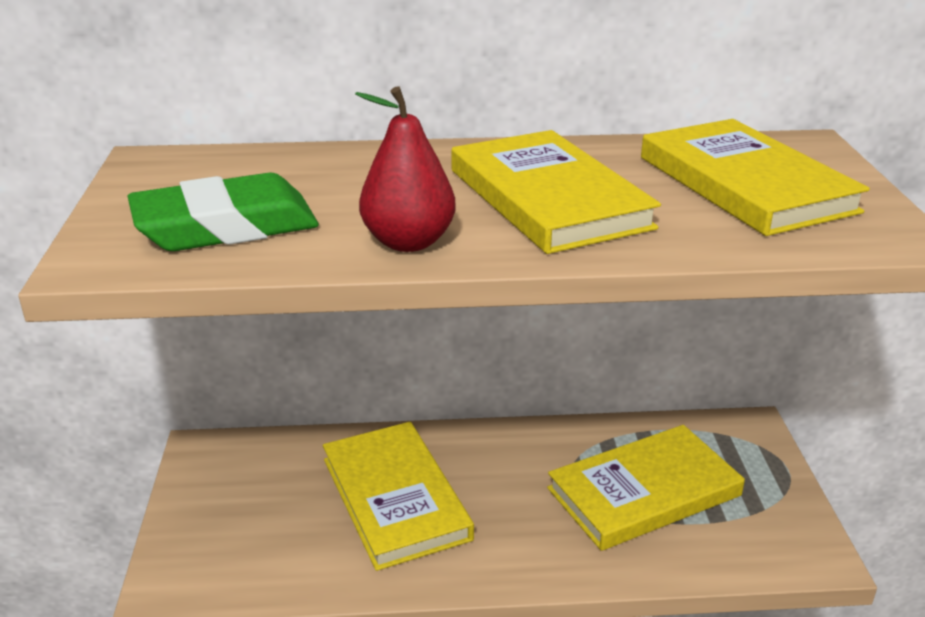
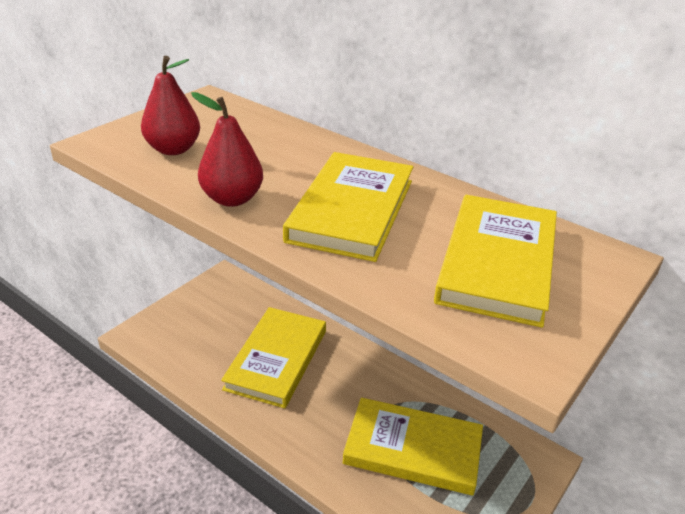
camera: 40 degrees right, 5 degrees up
green eraser [128,173,319,251] -> red pear [141,56,200,155]

